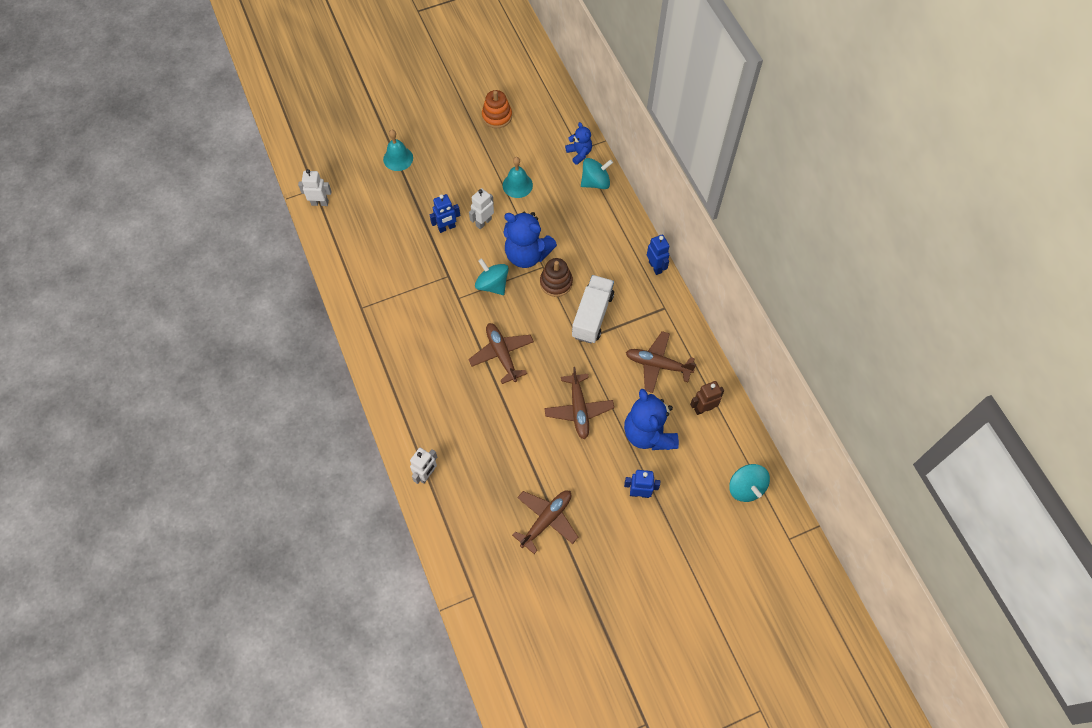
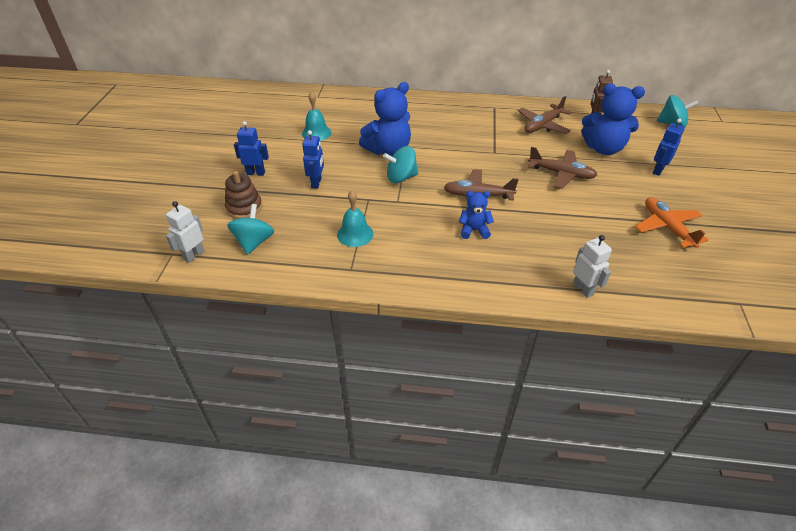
camera: 60 degrees left, 20 degrees down
turquoise bell [383,130,413,171] -> turquoise bell moved to [337,190,373,247]
white robot [469,188,494,229] -> none
orange stacking toy [482,90,512,128] -> none
brown plane [512,490,578,554] -> orange plane [635,197,708,248]
brown stacking toy [540,258,573,297] -> brown stacking toy moved to [225,171,262,219]
blue teddy bear [565,122,592,165] -> blue teddy bear moved to [459,191,494,239]
white truck [572,275,614,343] -> none
turquoise spinning top [581,158,613,189] -> turquoise spinning top moved to [227,204,274,255]
blue robot [647,234,669,275] -> blue robot moved to [234,121,269,176]

